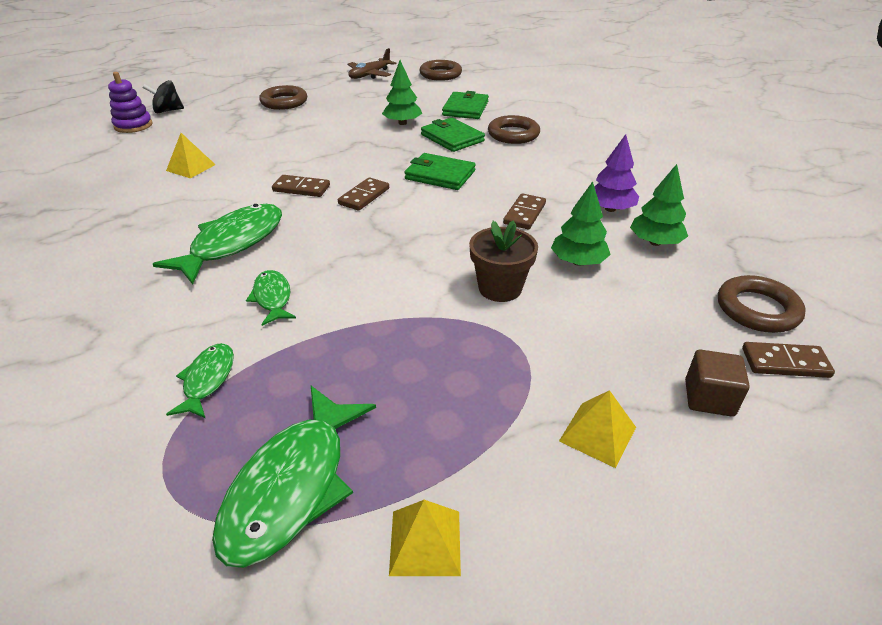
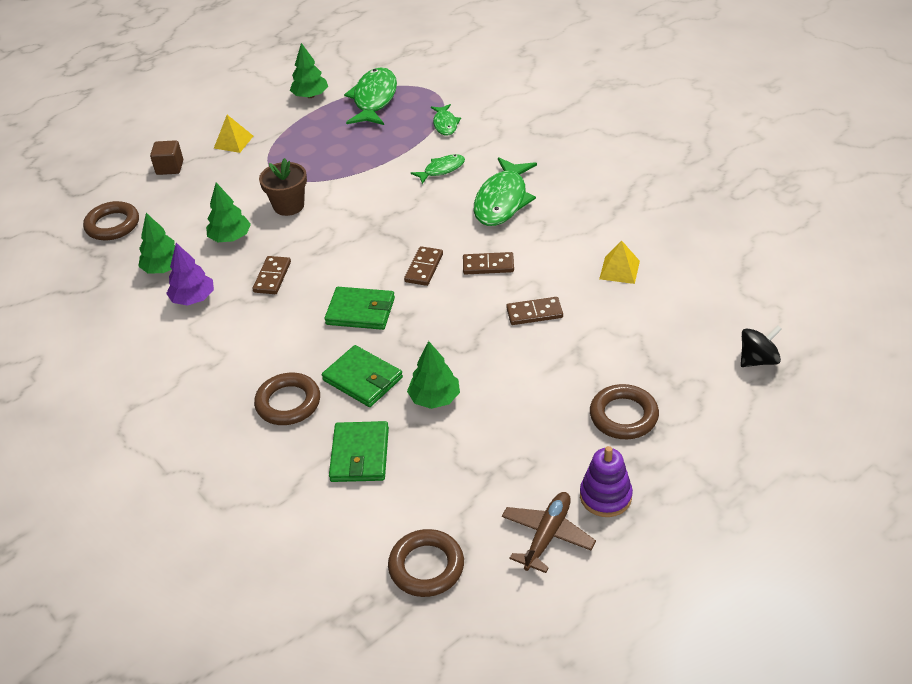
camera: 170 degrees right, 5 degrees up
purple stacking toy [108,72,153,133] -> purple stacking toy moved to [580,446,633,517]
green fish [246,270,296,326] -> green fish turned 90 degrees counterclockwise [411,154,465,184]
yellow pyramid [389,500,461,576] -> green tree [290,43,328,98]
brown domino [742,342,835,378] -> brown domino moved to [506,297,563,325]

